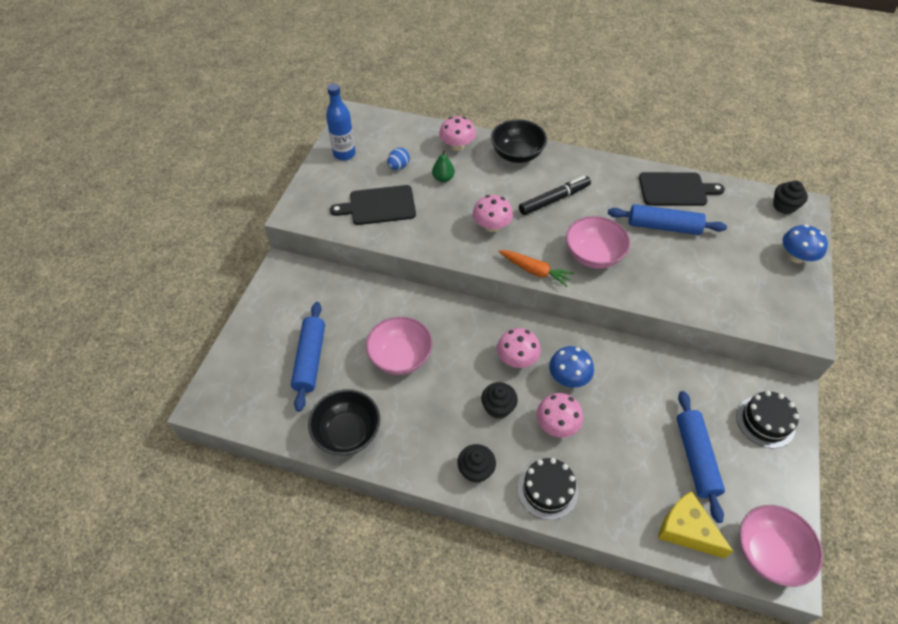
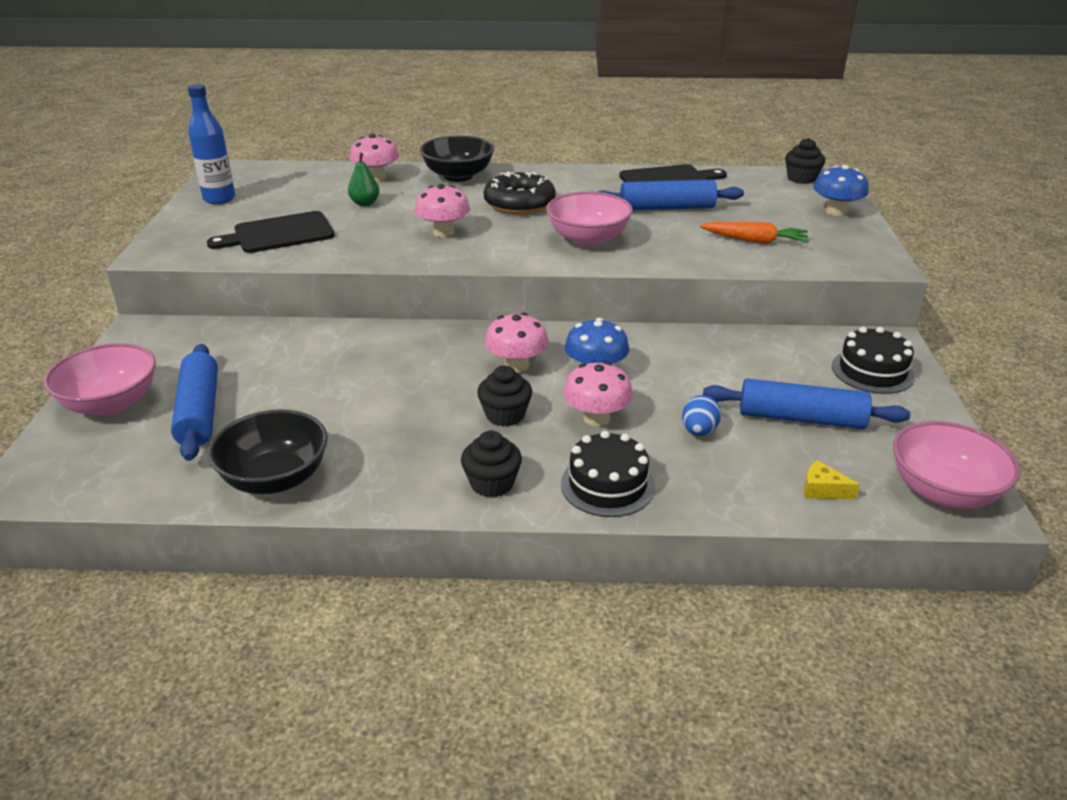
camera: 15 degrees left, 20 degrees down
pink bowl [366,316,432,375] -> pink bowl moved to [44,343,156,416]
blue egg [387,148,410,170] -> blue egg moved to [682,395,721,436]
orange carrot [498,250,574,287] -> orange carrot moved to [700,222,808,244]
black marker [519,176,591,215] -> black donut [484,172,556,214]
yellow cheese [658,491,734,559] -> yellow cheese [804,460,860,500], size x0.51
blue rolling pin [677,391,725,523] -> blue rolling pin turned 60 degrees counterclockwise [703,379,910,429]

